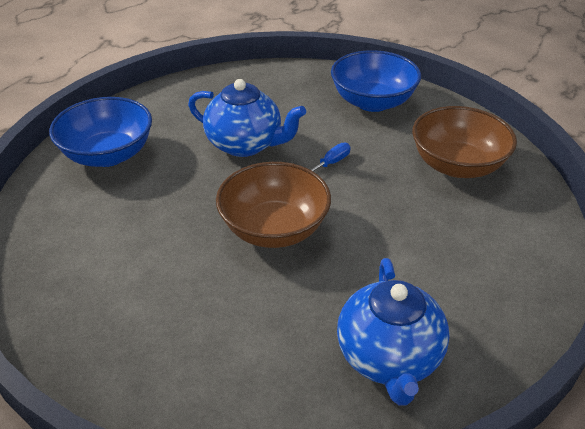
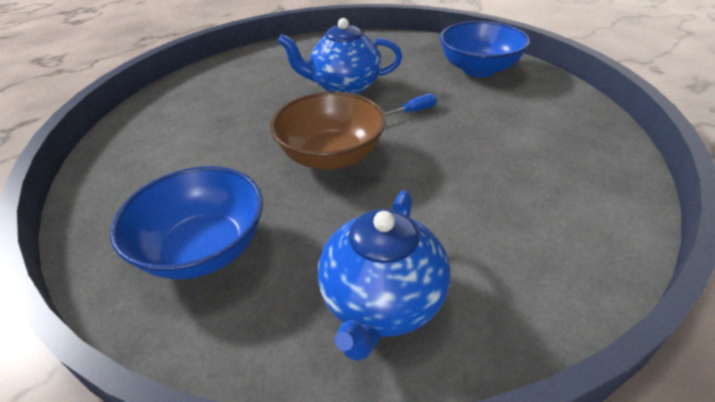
camera: 20 degrees right, 0 degrees up
blue bowl [49,97,152,167] -> blue bowl moved to [110,166,263,279]
blue teapot [188,79,306,157] -> blue teapot turned 135 degrees clockwise [278,18,402,94]
brown bowl [412,106,517,178] -> none

